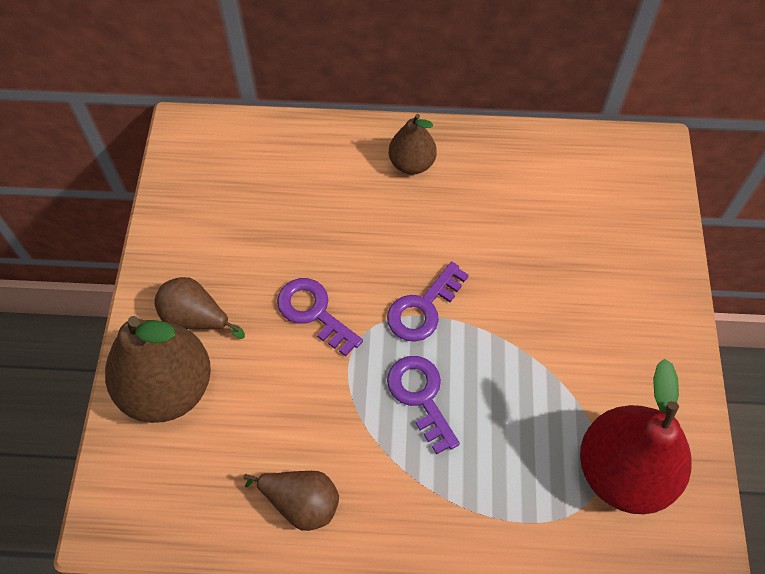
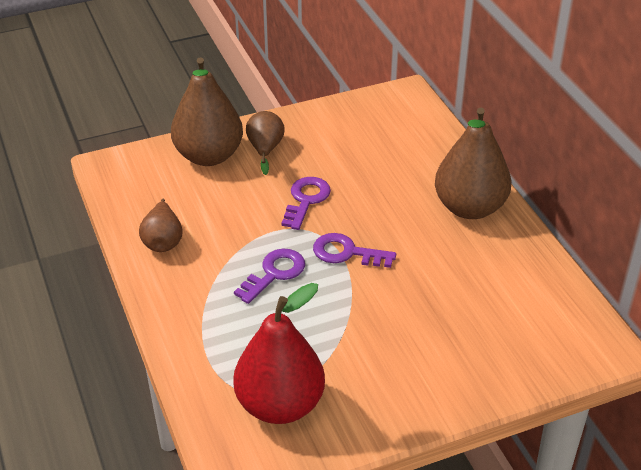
camera: 65 degrees right, 20 degrees down
brown pear [389,114,437,175] -> brown pear [435,108,511,219], size x1.82

